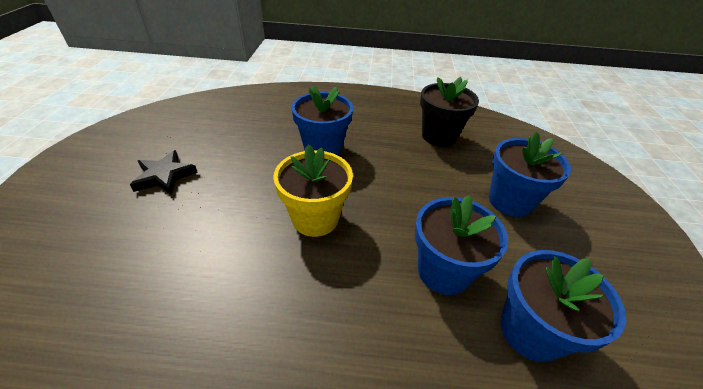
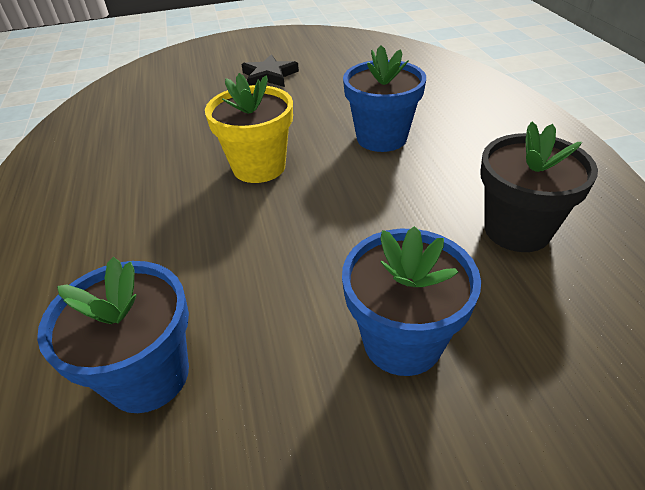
camera: 75 degrees right, 0 degrees up
blue flower pot [415,195,508,295] -> none

